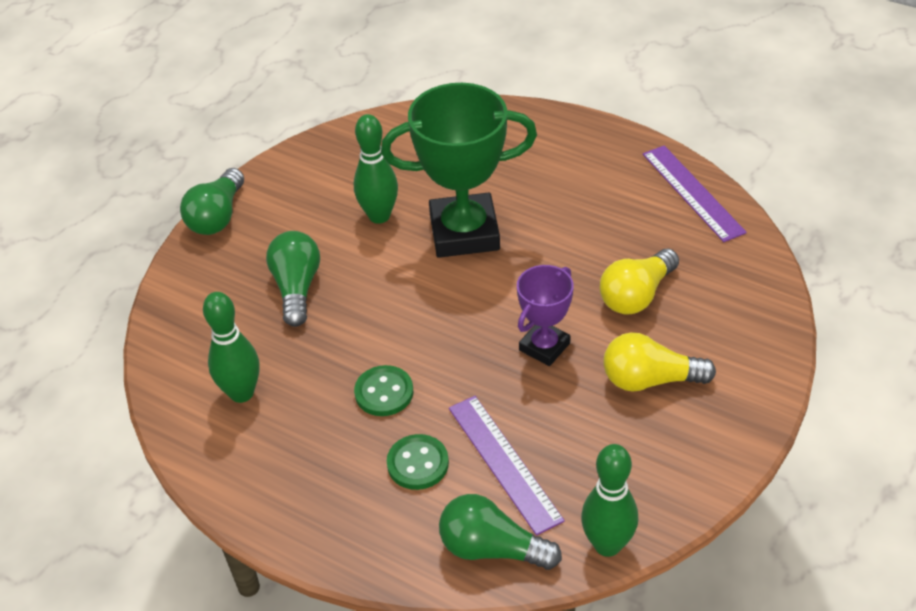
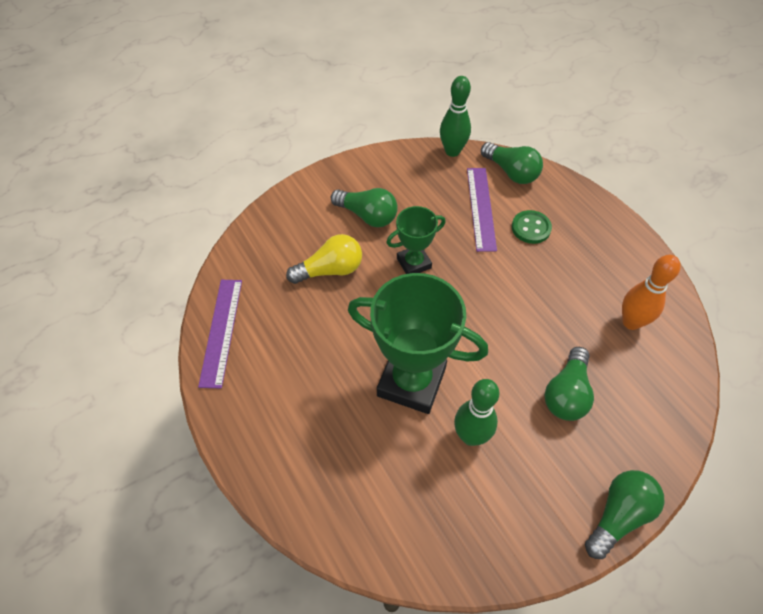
camera: 155 degrees left, 10 degrees up
green bowling pin [203,292,260,403] -> orange bowling pin [622,255,681,330]
green button [354,365,413,416] -> none
purple trophy [517,265,574,366] -> green trophy [386,206,446,274]
yellow light bulb [603,332,716,392] -> green light bulb [331,188,398,227]

